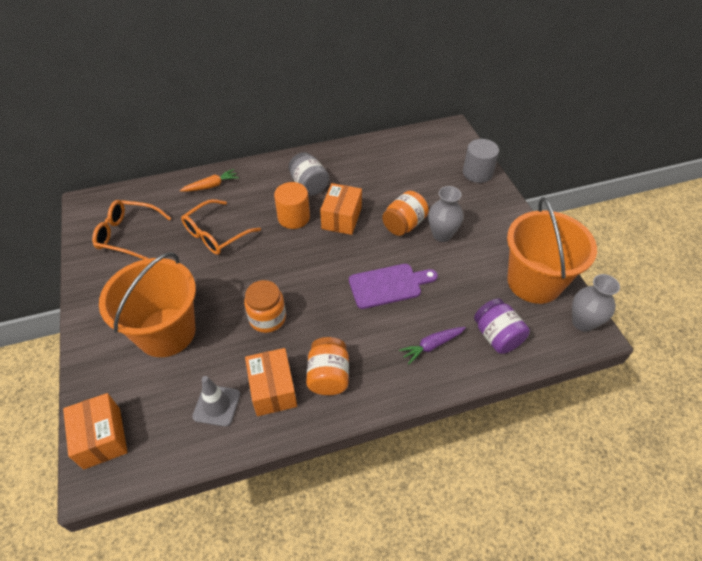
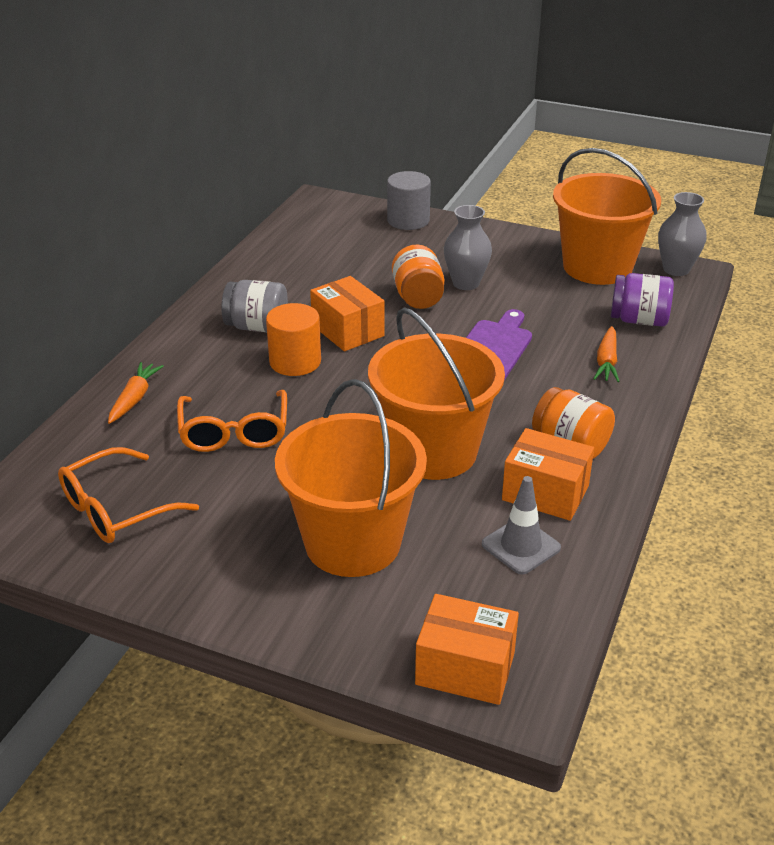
camera: 50 degrees left, 15 degrees down
orange jar [244,280,286,333] -> orange bucket [368,307,505,480]
purple carrot [399,327,466,364] -> orange carrot [593,326,620,382]

